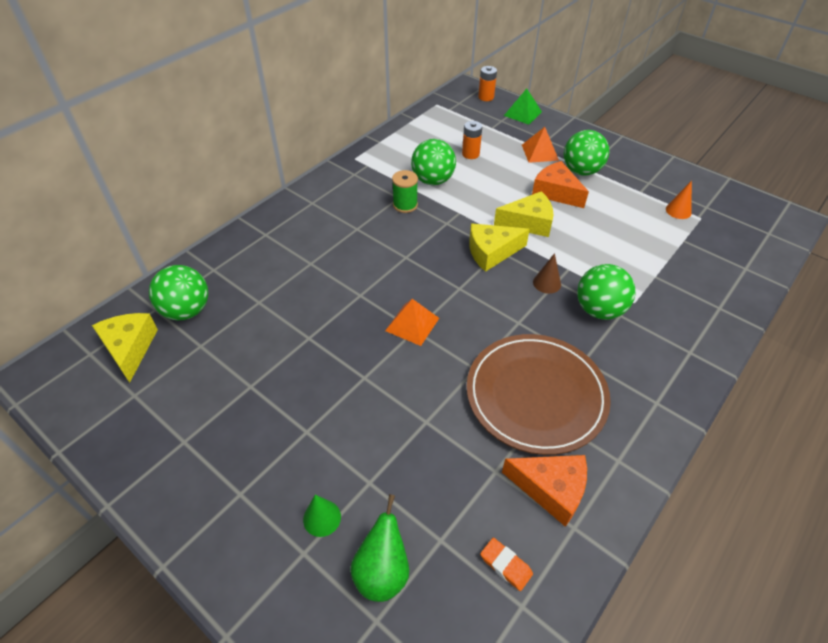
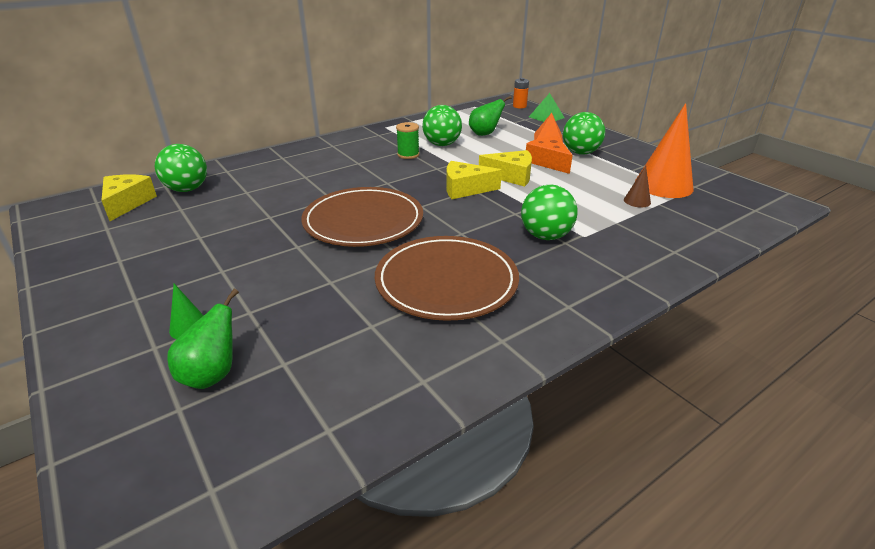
camera: 15 degrees right, 15 degrees down
orange pyramid [385,299,439,346] -> brown plate [301,187,423,247]
orange battery [462,121,482,159] -> green pear [469,96,512,136]
orange eraser [480,538,533,591] -> none
orange cheese [502,455,587,527] -> none
brown cone [533,253,561,294] -> brown cone moved to [624,166,651,207]
orange cone [666,181,692,219] -> orange cone [635,103,694,198], size x2.25

